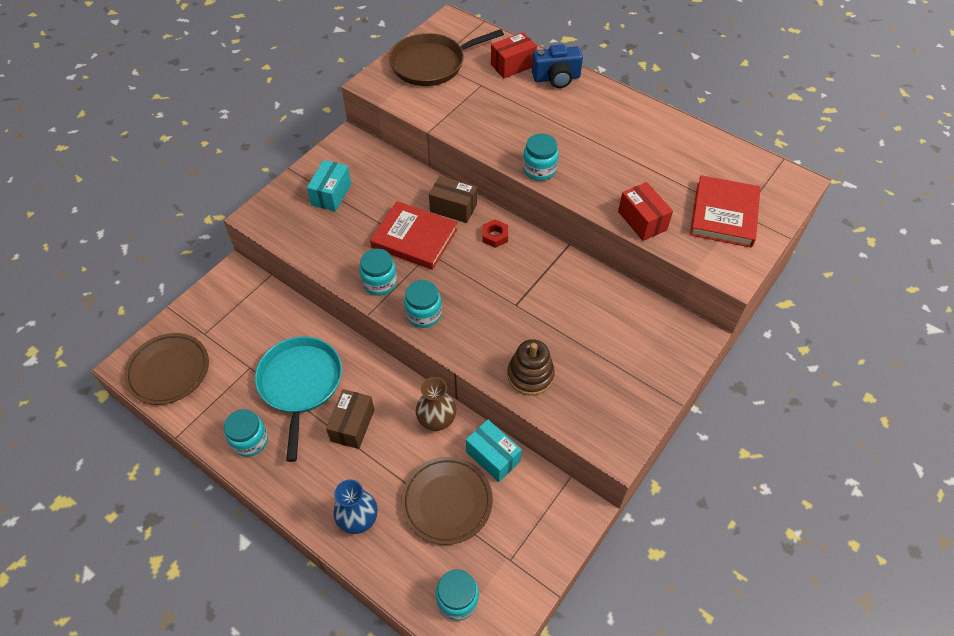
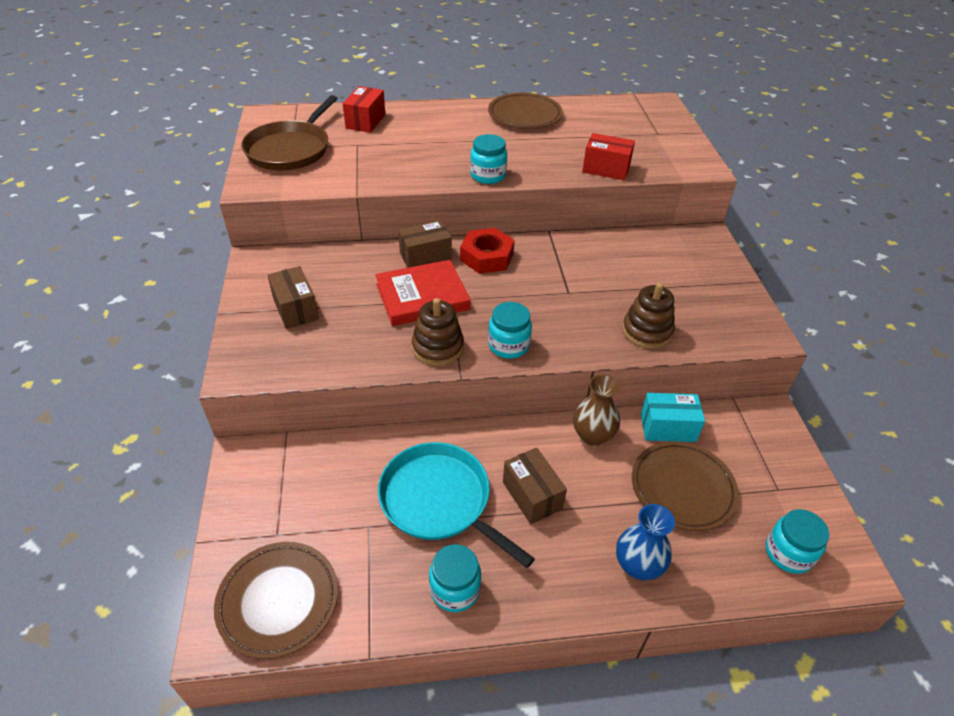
camera: 45 degrees left, 10 degrees down
turquoise box [307,160,351,212] -> brown box [267,266,319,329]
turquoise jar [359,249,397,296] -> brown stacking toy [412,298,464,366]
red nut [482,219,508,248] -> red nut [460,228,515,274], size x1.73
blue camera [532,44,583,88] -> none
red book [690,175,760,248] -> none
none -> brown plate [488,93,563,129]

